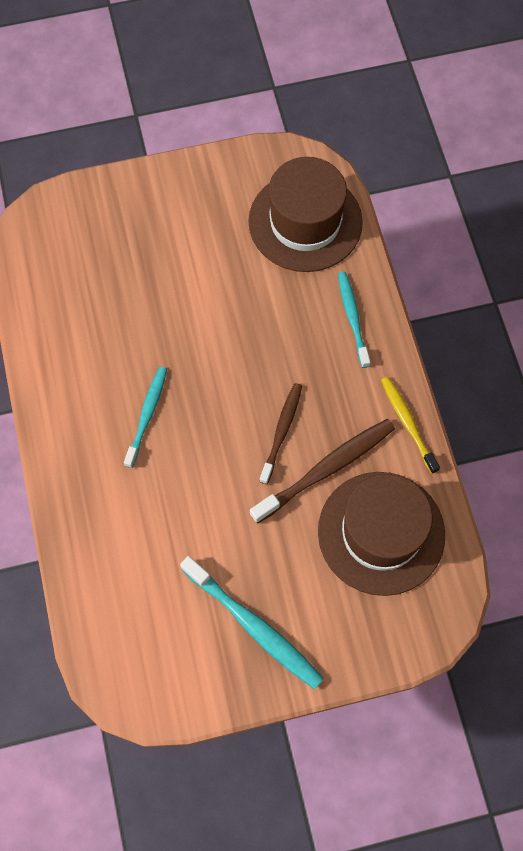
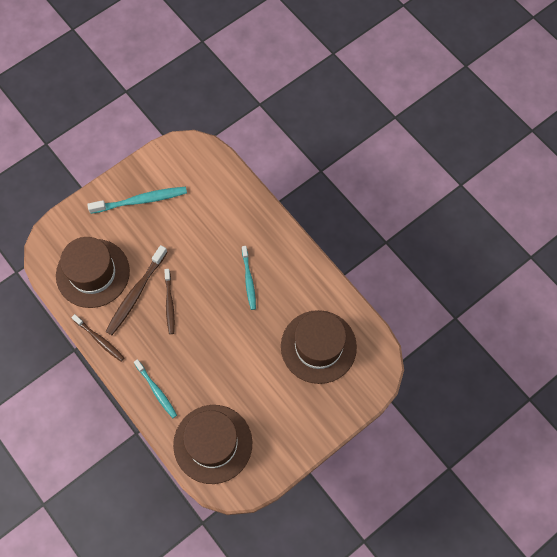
camera: 155 degrees right, 0 degrees up
turquoise toothbrush [180,556,324,690] -> turquoise toothbrush turned 150 degrees clockwise [87,187,187,214]
yellow toothbrush [381,377,440,474] -> brown toothbrush [71,314,124,362]
none -> brown hat [281,310,357,384]

